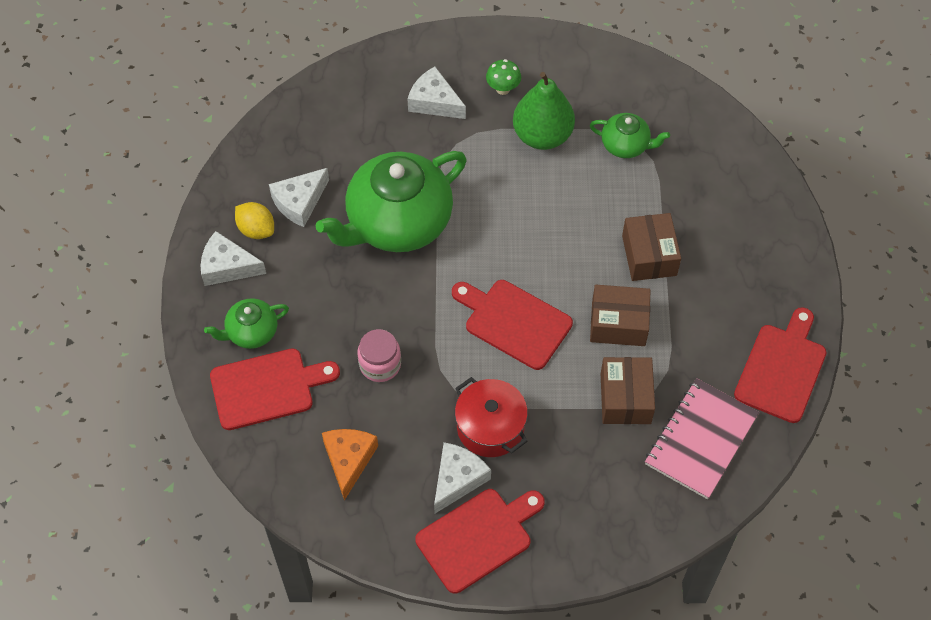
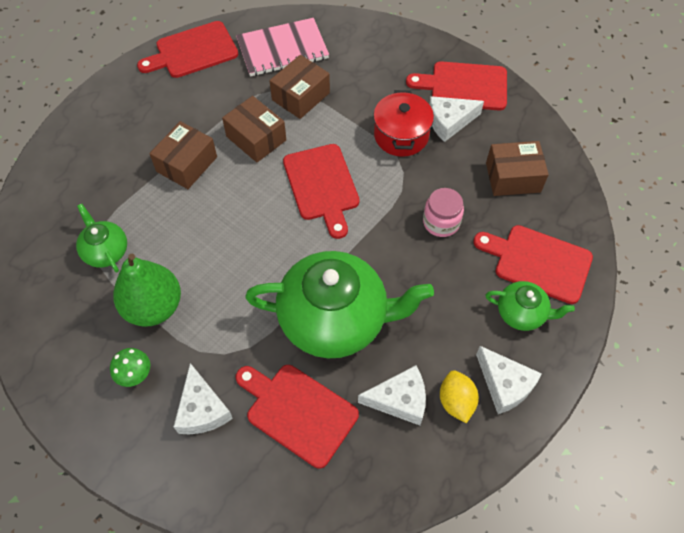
camera: 140 degrees left, 0 degrees up
orange cheese [322,429,378,501] -> brown box [486,141,549,196]
none -> red cutting board [236,365,359,469]

